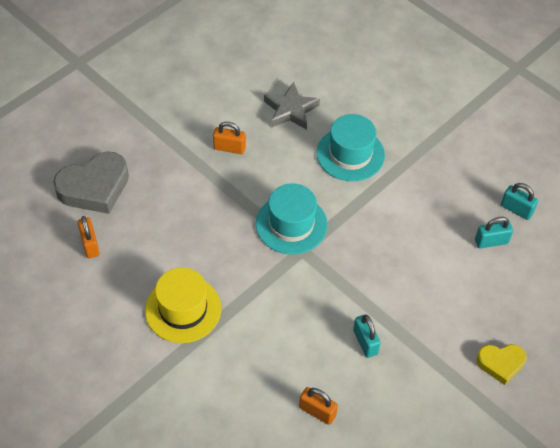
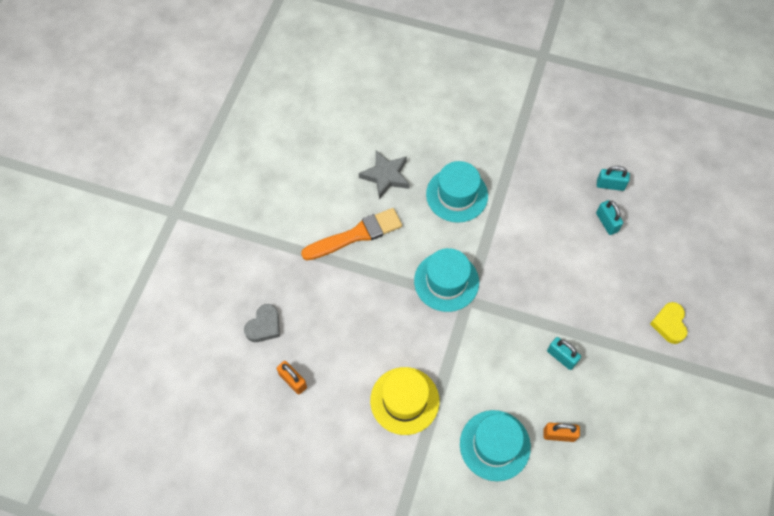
camera: 25 degrees left, 10 degrees up
grey heart [53,151,129,214] -> grey heart [244,304,280,342], size x0.58
orange padlock [213,122,246,154] -> orange brush [301,208,402,260]
turquoise padlock [475,217,513,248] -> turquoise padlock turned 75 degrees counterclockwise [596,200,623,235]
yellow heart [477,344,527,385] -> yellow heart turned 120 degrees clockwise [650,302,687,344]
none -> turquoise hat [460,410,531,481]

